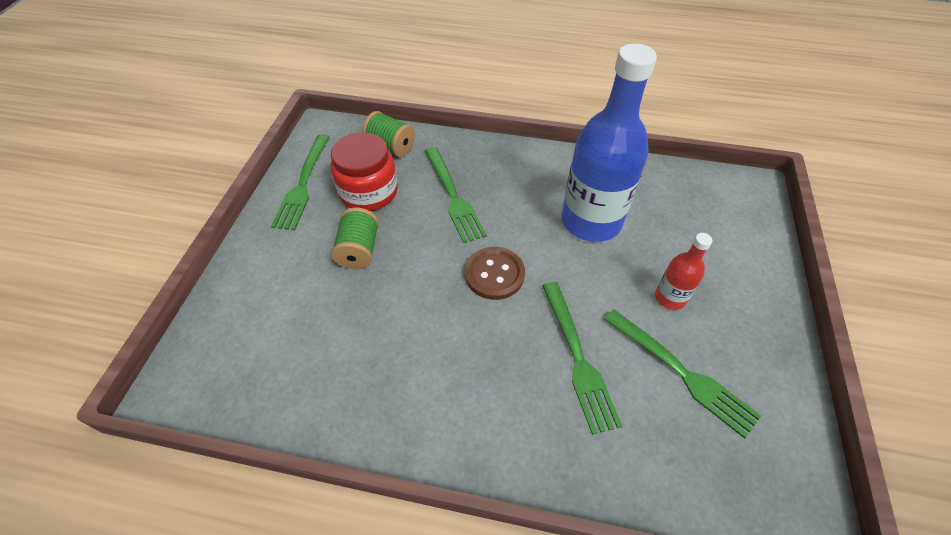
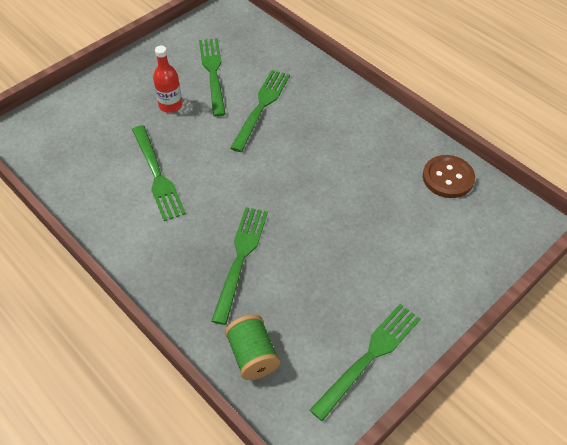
camera: 145 degrees left, 0 degrees up
red jar [331,132,398,211] -> none
green spool [331,208,379,269] -> none
brown button [465,247,525,300] -> brown button moved to [423,155,475,198]
blue bottle [562,44,657,242] -> green fork [132,125,186,221]

